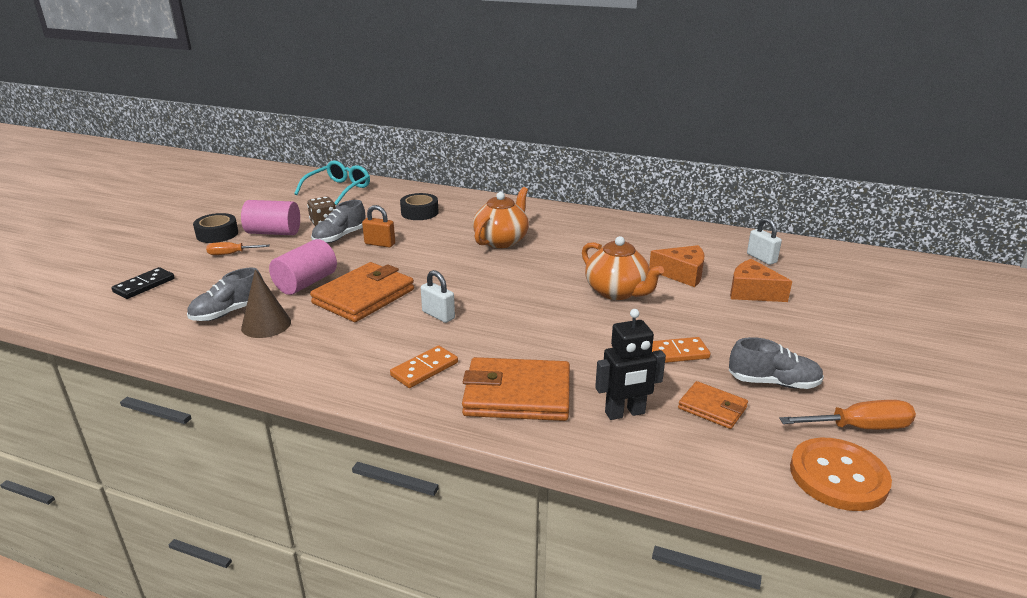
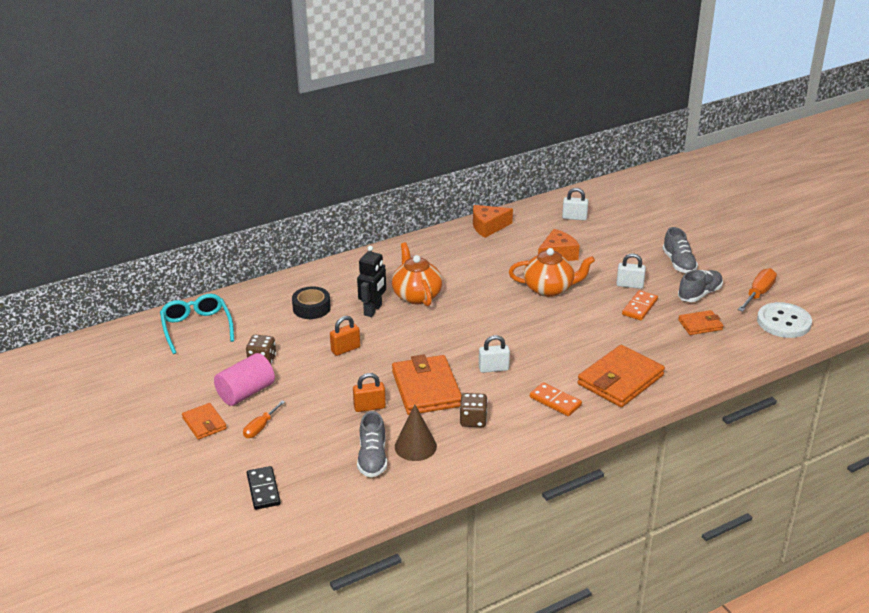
camera: 50 degrees left, 5 degrees up
black tape [193,213,238,243] -> orange wallet [182,403,227,440]
pink cylinder [269,239,337,295] -> orange padlock [353,373,386,412]
grey shoe [311,200,366,243] -> grey shoe moved to [662,227,698,273]
orange domino [390,345,458,388] -> orange domino turned 45 degrees counterclockwise [530,382,582,416]
black robot [595,309,666,420] -> black robot moved to [357,246,386,317]
orange cheese [730,259,792,302] -> orange cheese moved to [473,205,513,238]
orange button [790,438,892,511] -> white button [757,302,812,338]
none -> brown dice [460,393,488,427]
none -> white padlock [616,253,646,289]

